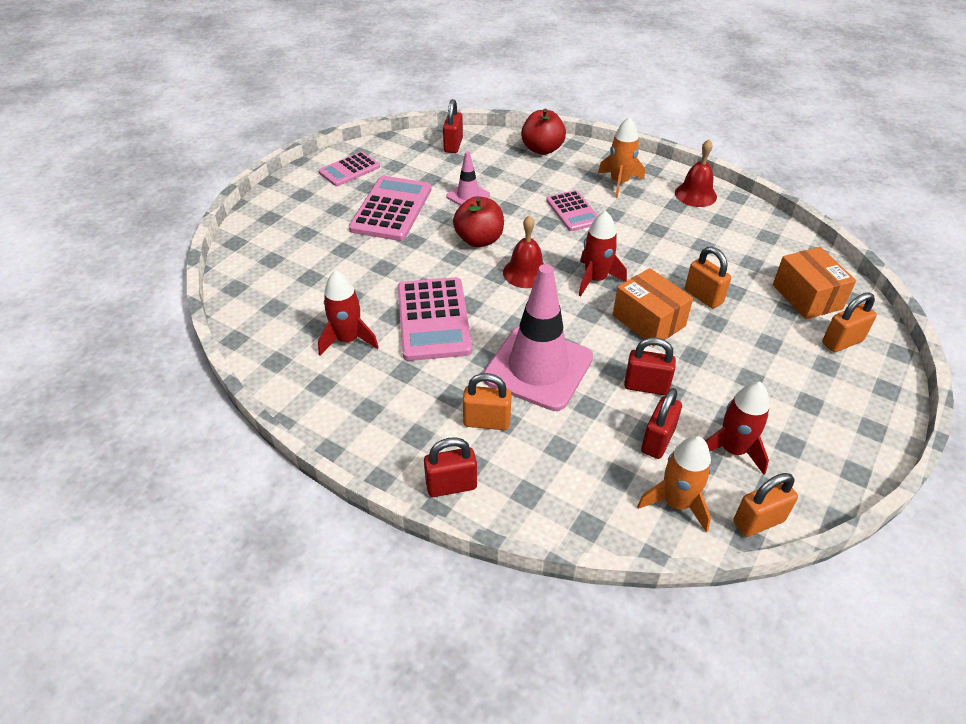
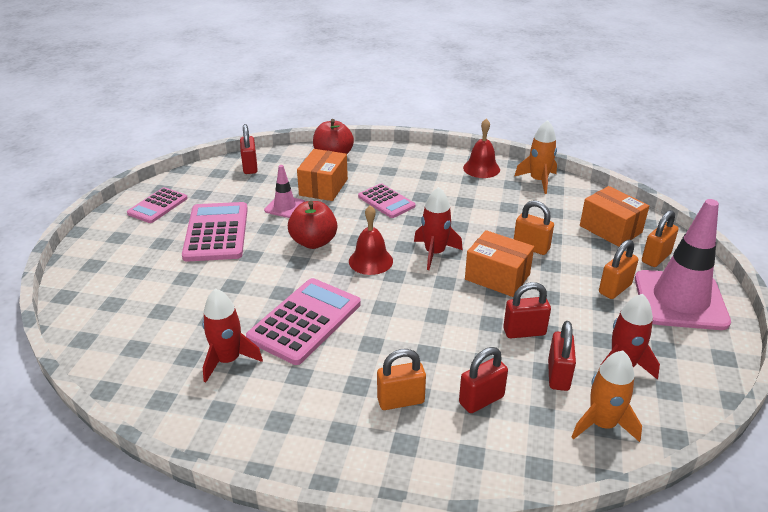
camera: 20 degrees left, 10 degrees down
pink calculator [398,277,472,361] -> pink calculator turned 120 degrees counterclockwise [246,278,361,365]
red padlock [424,437,477,497] -> red padlock moved to [459,347,508,413]
pink traffic cone [483,264,593,411] -> pink traffic cone moved to [635,199,731,330]
orange rocket [598,117,645,198] -> orange rocket moved to [515,120,557,194]
orange padlock [734,473,798,537] -> orange padlock moved to [599,240,638,299]
none -> orange box [297,149,348,201]

